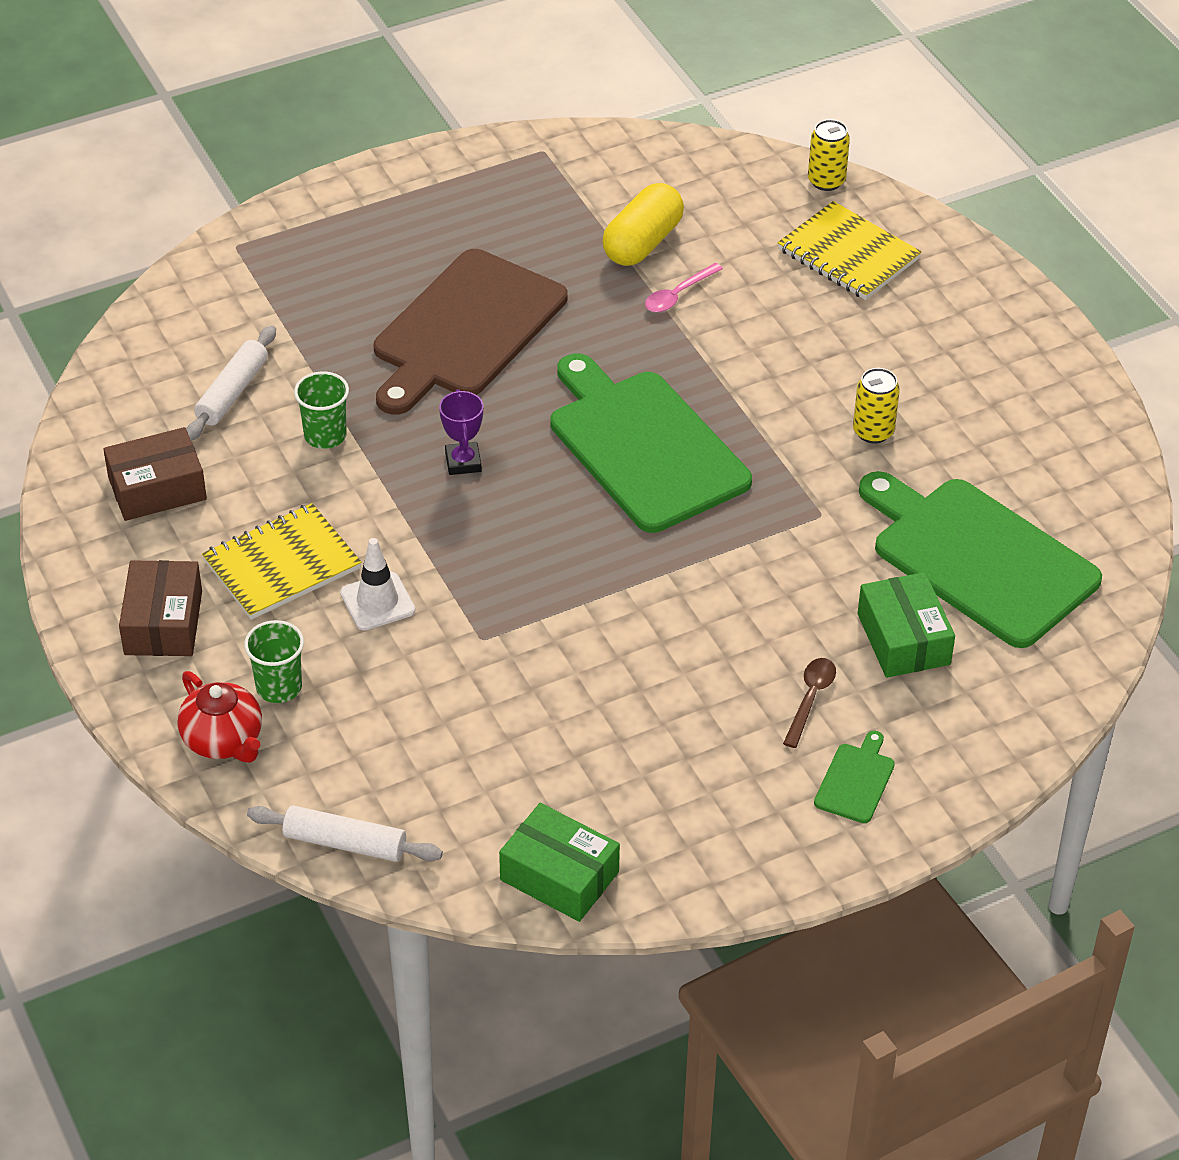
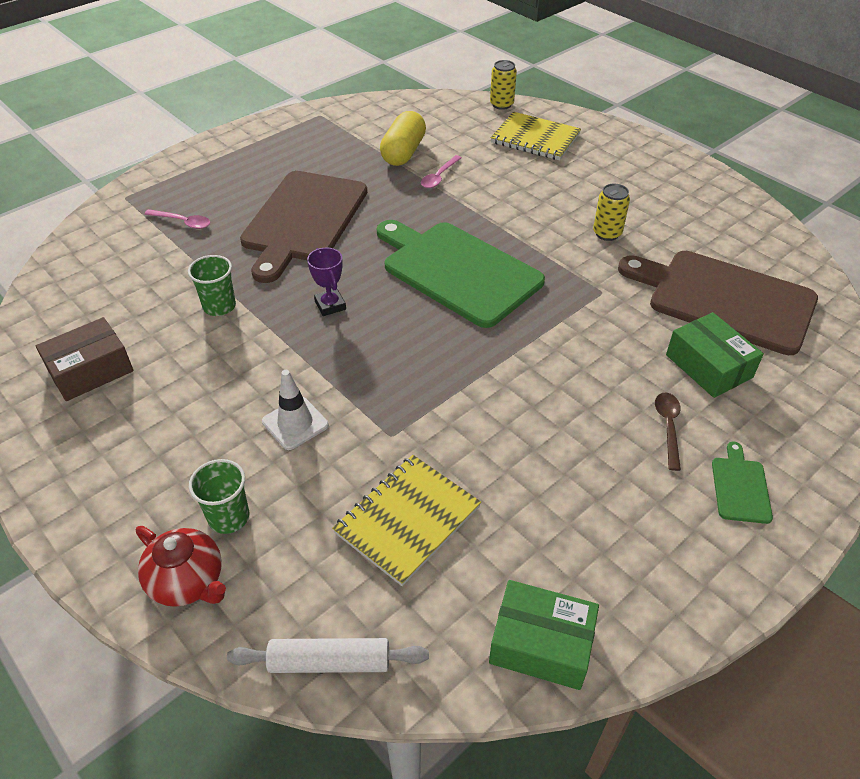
camera: 15 degrees left, 0 degrees up
brown box [119,560,202,656] -> none
white rolling pin [186,325,276,441] -> none
yellow notebook [202,503,362,620] -> yellow notebook moved to [332,455,481,586]
green cutting board [859,471,1102,648] -> brown cutting board [618,251,818,355]
none -> pink spoon [144,209,210,229]

